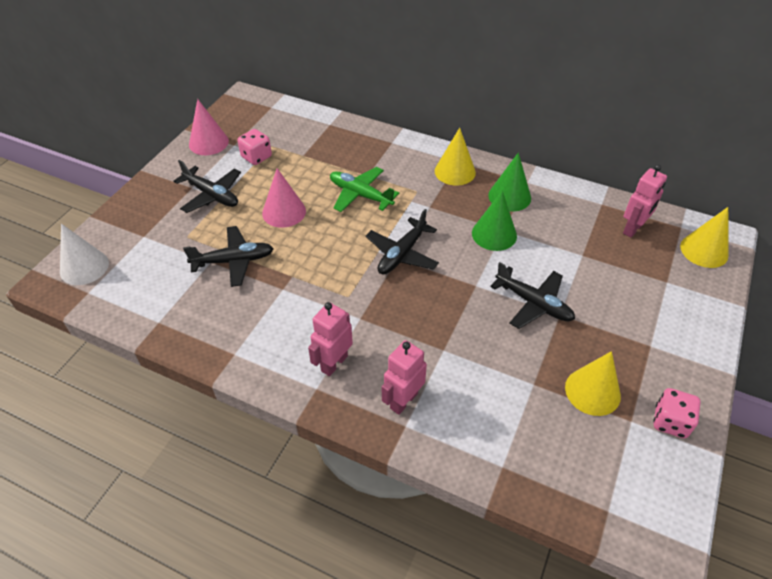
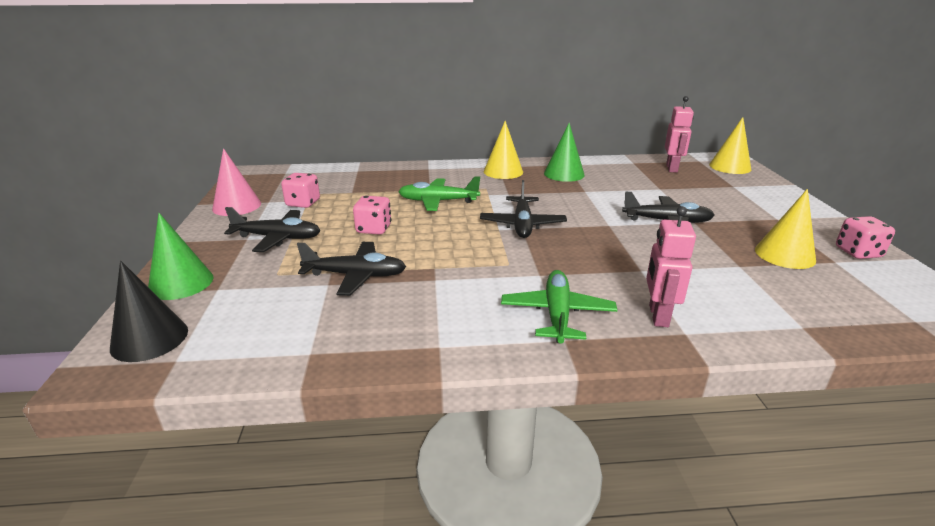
camera: 30 degrees left, 20 degrees down
white cone [60,224,109,285] -> black cone [110,261,188,362]
black plane [183,226,274,287] -> black plane turned 45 degrees clockwise [297,242,406,296]
pink cone [262,168,306,228] -> pink dice [353,196,391,235]
pink robot [308,302,353,376] -> green plane [501,270,617,343]
green cone [472,190,517,251] -> green cone moved to [148,213,213,300]

